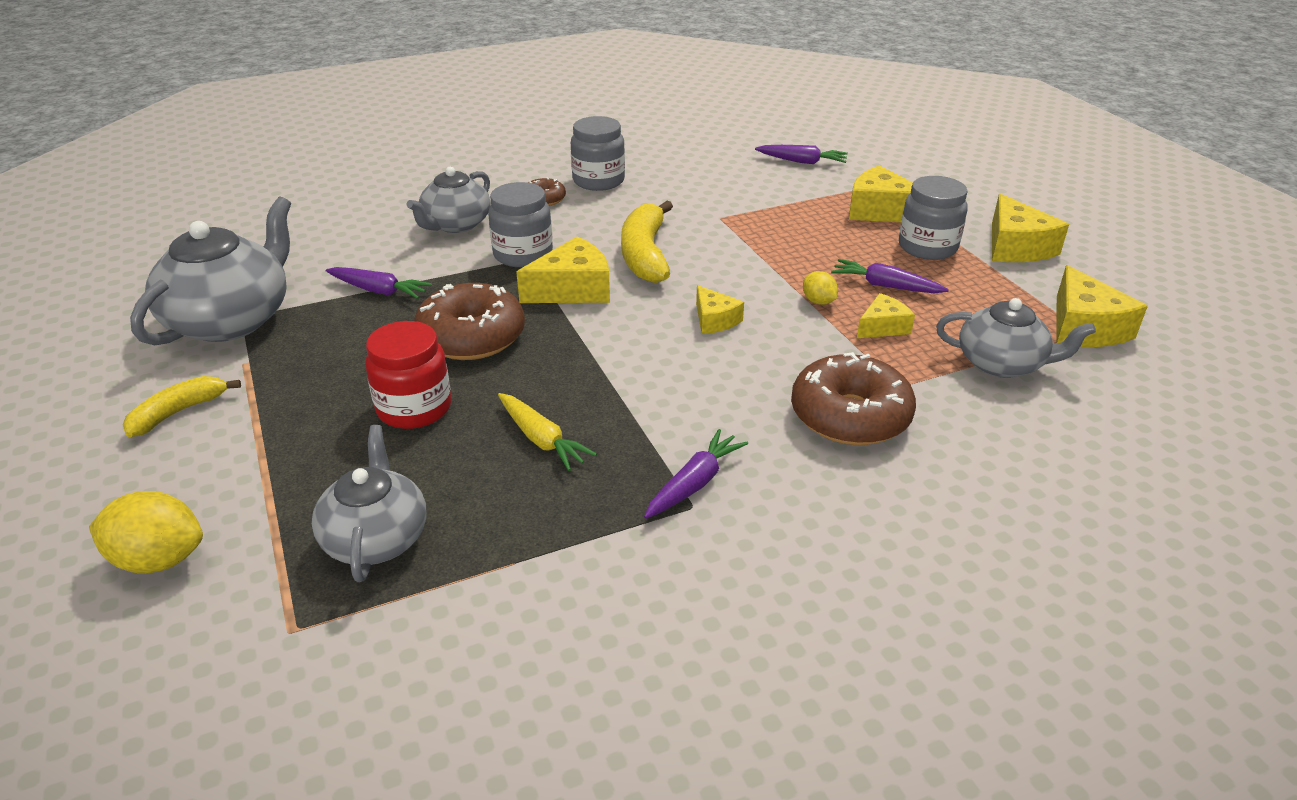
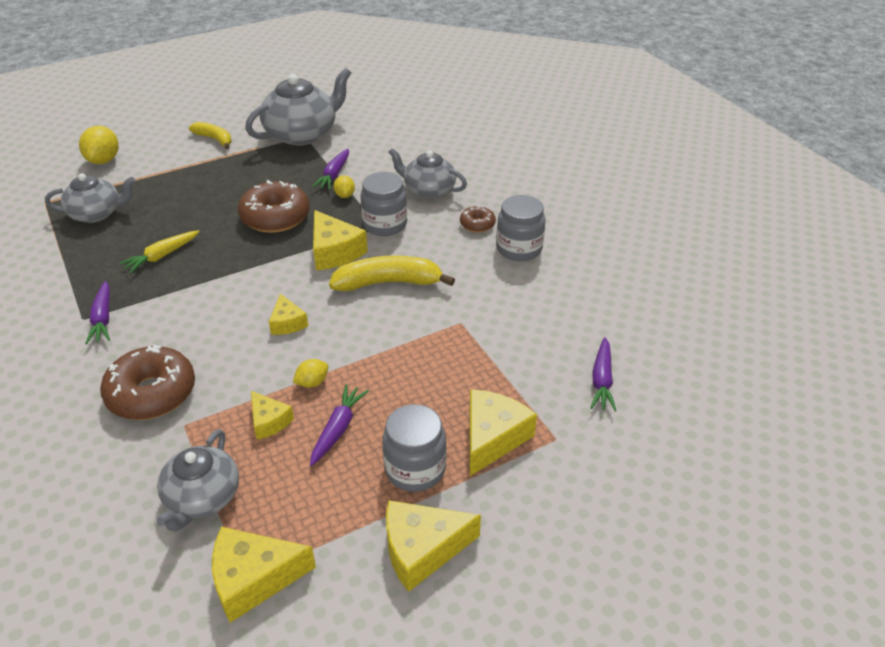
camera: 85 degrees right, 5 degrees up
grey teapot [130,196,291,345] -> grey teapot turned 60 degrees counterclockwise [245,68,351,146]
red jar [365,321,452,429] -> none
purple carrot [644,429,748,519] -> purple carrot turned 45 degrees clockwise [85,281,110,344]
yellow cheese [696,285,744,334] -> yellow cheese turned 75 degrees counterclockwise [269,294,308,335]
none -> yellow lemon [333,175,355,198]

